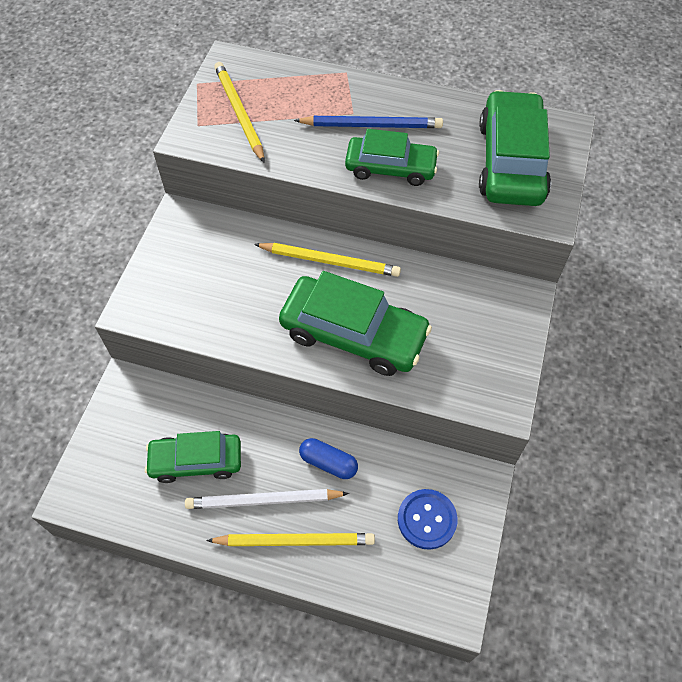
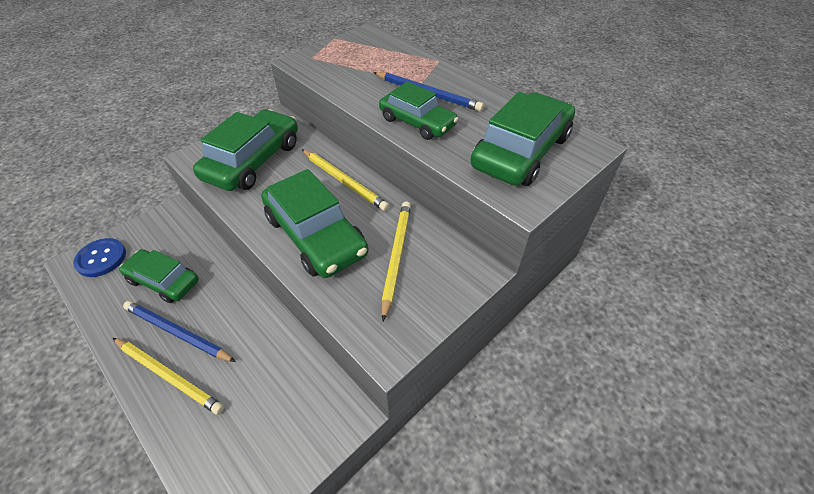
camera: 30 degrees right, 10 degrees down
white pencil [185,489,349,509] -> blue pencil [123,301,236,362]
yellow pencil [214,62,265,163] -> yellow pencil moved to [381,201,411,321]
blue capsule [299,438,358,479] -> none
blue button [398,489,458,550] -> blue button moved to [73,238,126,277]
none -> green car [193,109,298,191]

